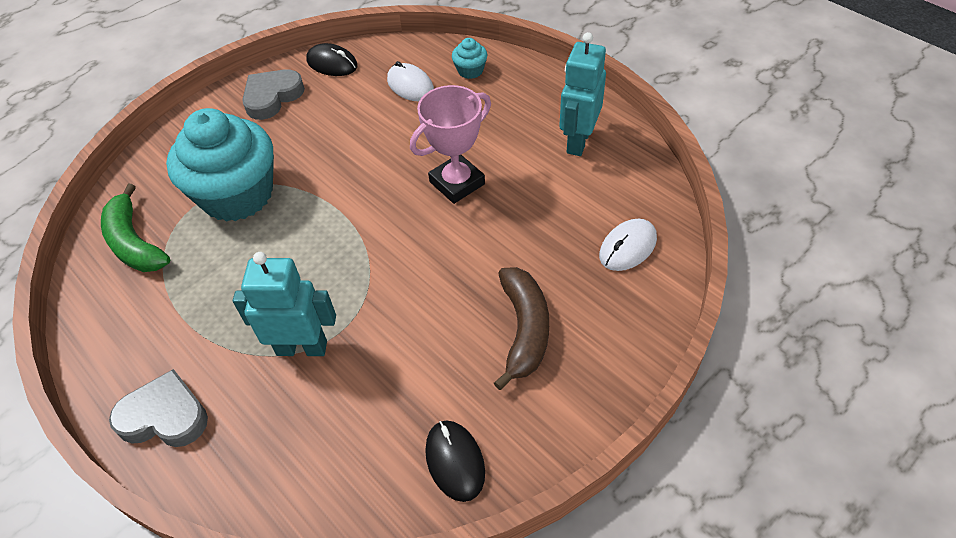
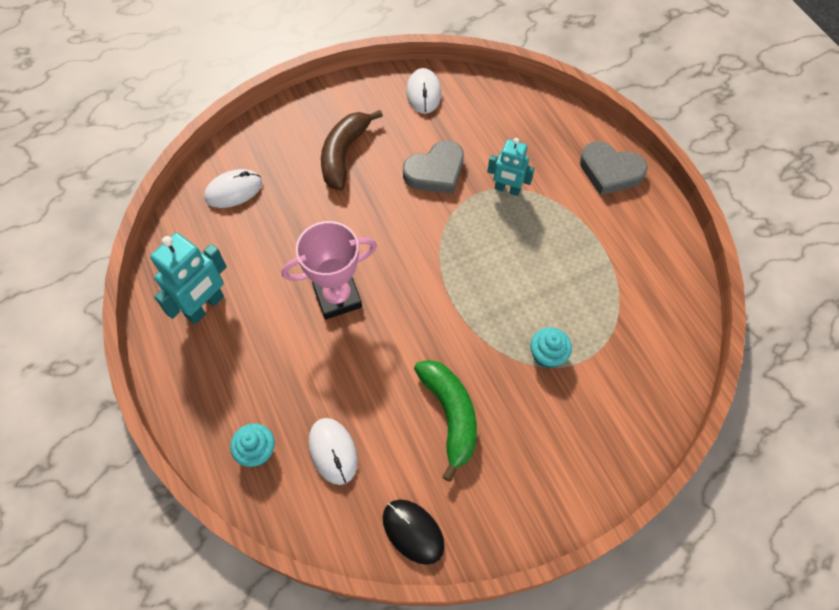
camera: 165 degrees left, 10 degrees up
green banana [101,184,170,272] -> green banana moved to [414,360,477,482]
turquoise cupcake [166,108,274,222] -> turquoise cupcake [530,327,572,368], size x0.40
turquoise robot [233,252,336,356] -> turquoise robot [488,138,535,196], size x0.66
grey heart [242,69,305,120] -> grey heart moved to [403,140,464,194]
black mouse [425,421,485,502] -> white mouse [406,68,441,114]

